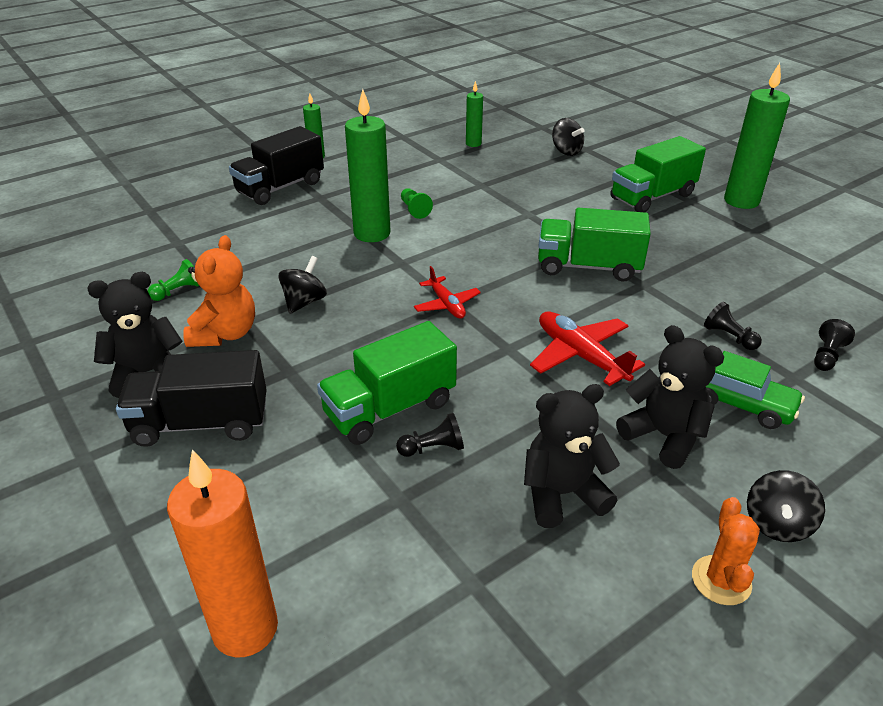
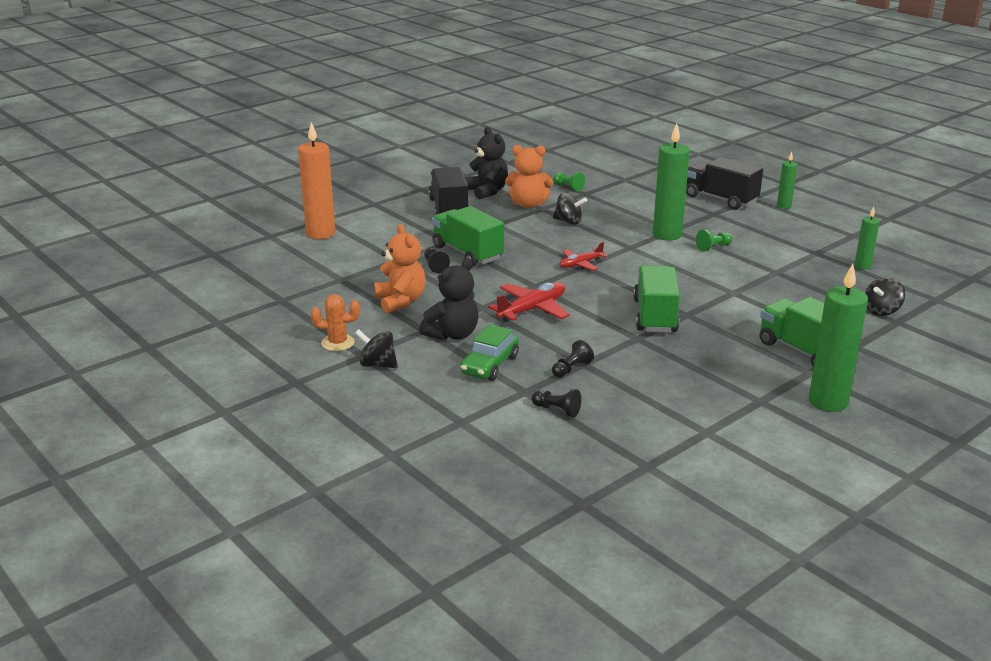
camera: 85 degrees right, 10 degrees down
black teddy bear [524,384,620,528] -> orange teddy bear [375,224,426,313]

